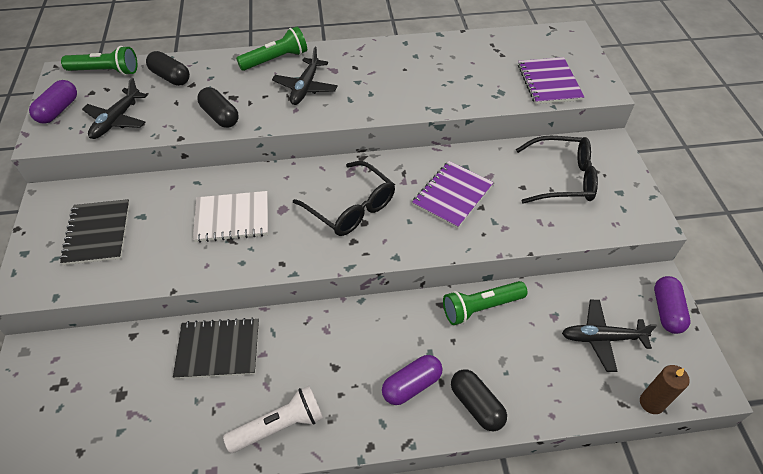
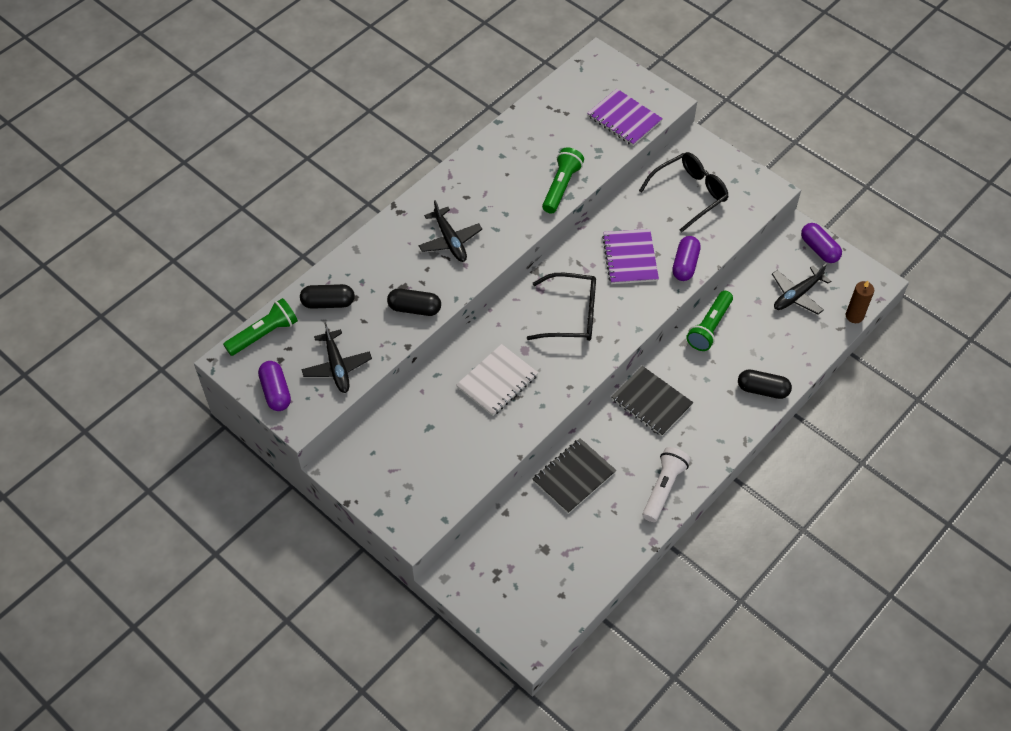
camera: 40 degrees left, 5 degrees up
black notebook [60,199,130,265] -> black notebook moved to [611,366,693,436]
green flashlight [236,27,307,71] -> green flashlight moved to [542,147,584,214]
purple capsule [382,355,443,405] -> purple capsule moved to [672,236,701,281]

